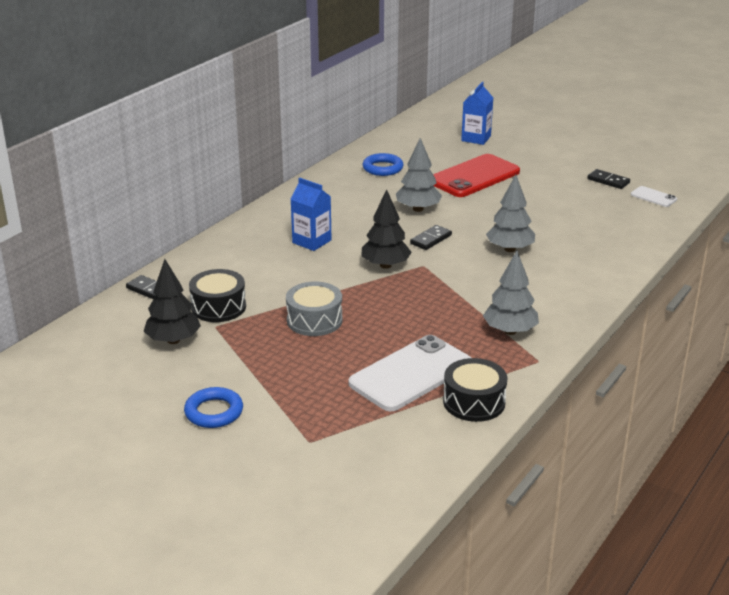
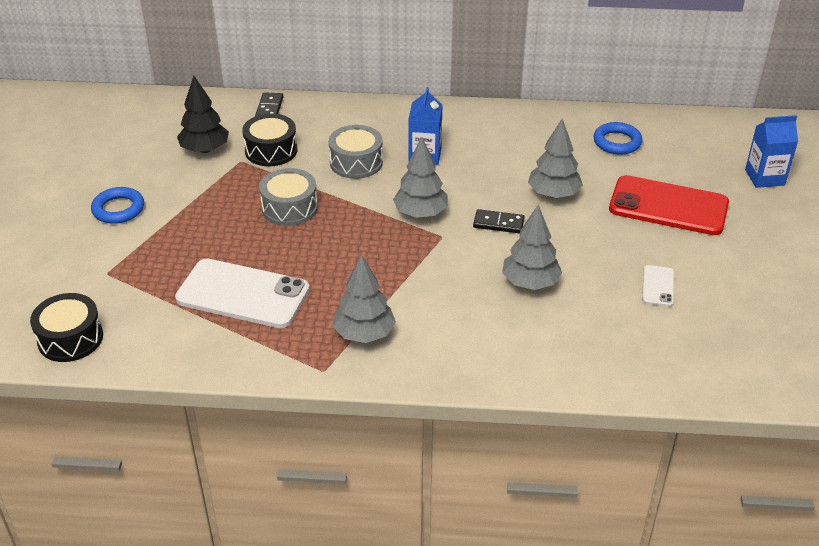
camera: 60 degrees right, 10 degrees up
black tree [361,189,412,269] -> grey tree [393,137,448,218]
black drum [443,358,508,422] -> black drum moved to [30,293,103,362]
black domino [587,169,630,189] -> none
white phone [631,186,677,207] -> white phone moved to [642,265,674,307]
none -> grey drum [329,125,383,179]

